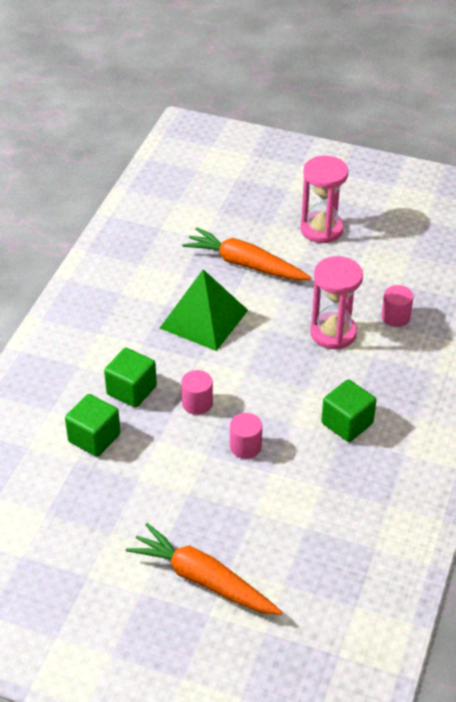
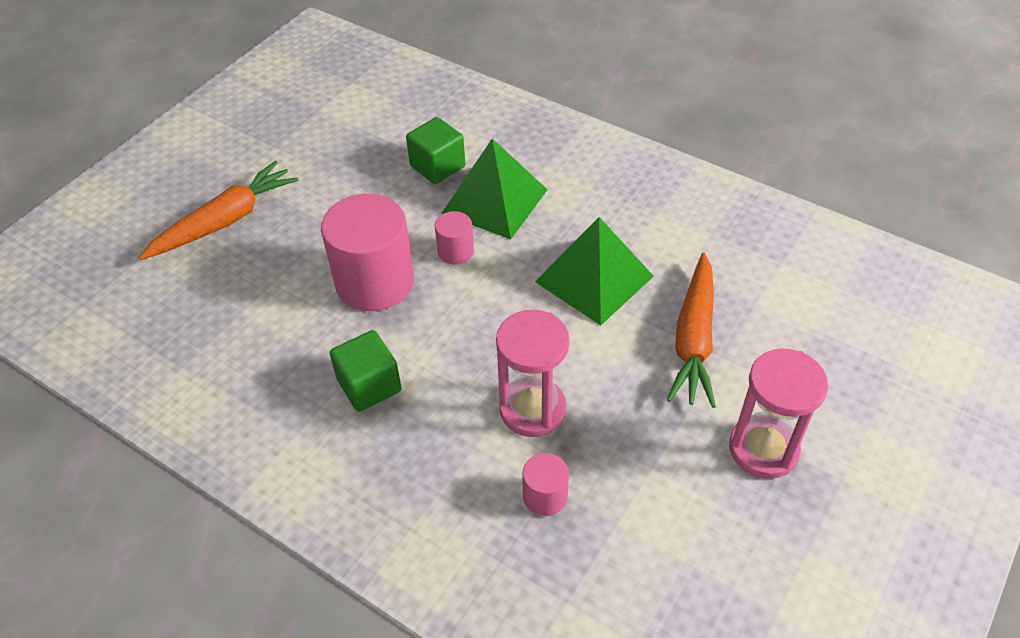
camera: 105 degrees right, 5 degrees up
green cube [104,348,157,408] -> green pyramid [442,139,548,239]
orange carrot [182,227,312,280] -> orange carrot turned 150 degrees clockwise [667,252,716,408]
pink cylinder [230,413,262,459] -> pink cylinder [321,194,414,311], size x2.12

